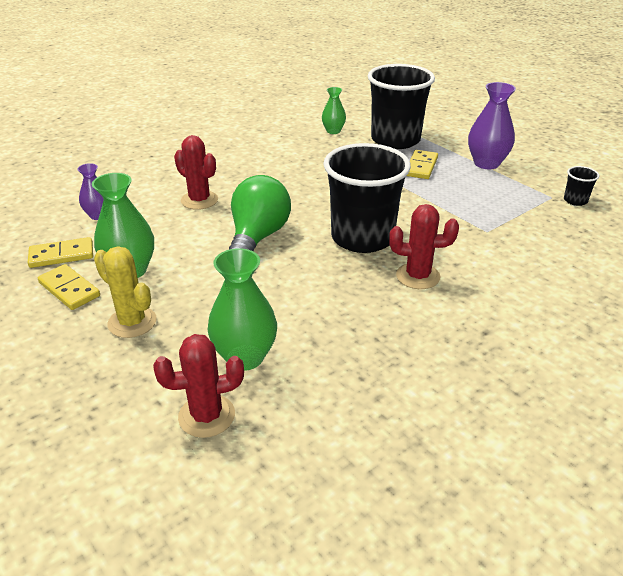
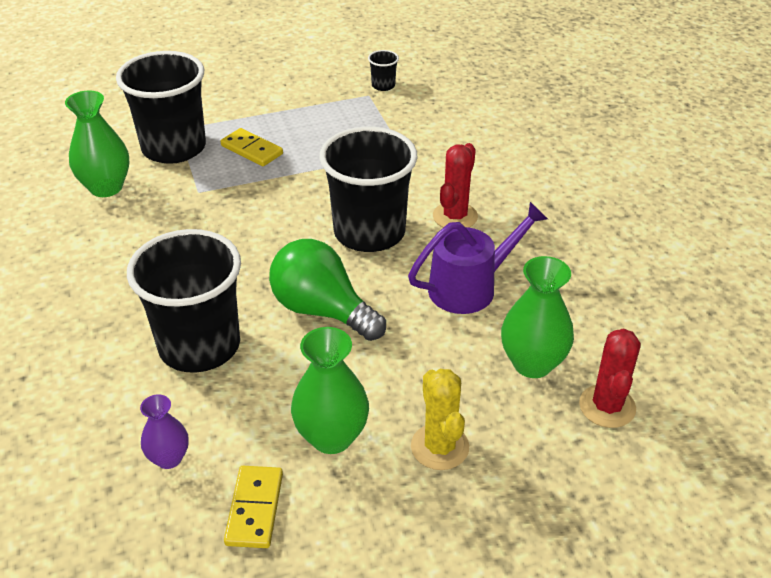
camera: 70 degrees left, 5 degrees up
yellow domino [38,264,100,310] -> none
yellow cactus [94,246,157,338] -> yellow cactus turned 75 degrees counterclockwise [411,369,469,470]
red cactus [174,135,218,210] -> black cup [127,229,241,373]
green vase [322,87,346,134] -> green vase [65,90,129,197], size x1.67
purple vase [468,82,516,169] -> none
none -> purple watering can [408,202,548,314]

